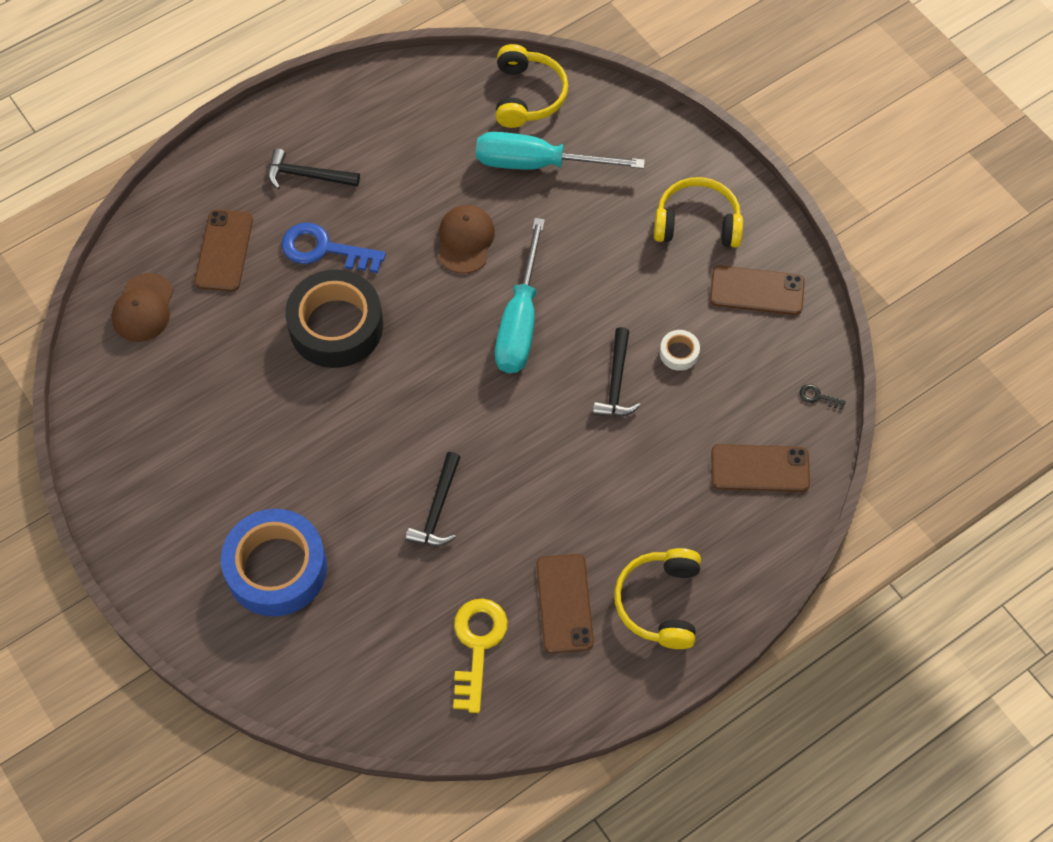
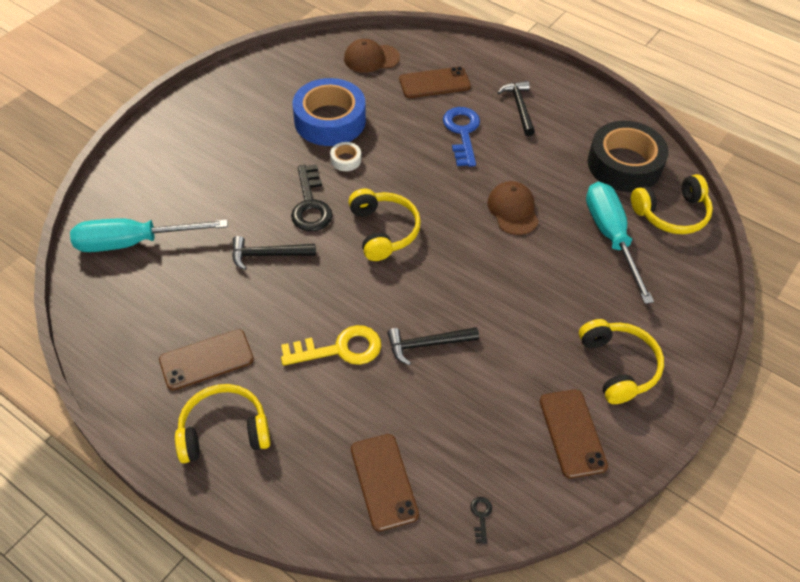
camera: 70 degrees right, 10 degrees down
blue tape [221,509,327,616] -> blue tape moved to [292,78,366,146]
black tape [285,269,383,368] -> black tape moved to [588,121,669,192]
brown cap [439,205,495,274] -> brown cap turned 90 degrees counterclockwise [487,181,539,235]
yellow key [453,599,508,713] -> yellow key moved to [281,325,381,366]
turquoise screwdriver [495,218,545,373] -> turquoise screwdriver moved to [70,219,228,252]
white tape [660,330,700,371] -> white tape moved to [330,142,361,171]
none -> black key [291,164,333,231]
none -> yellow headphones [348,188,421,261]

